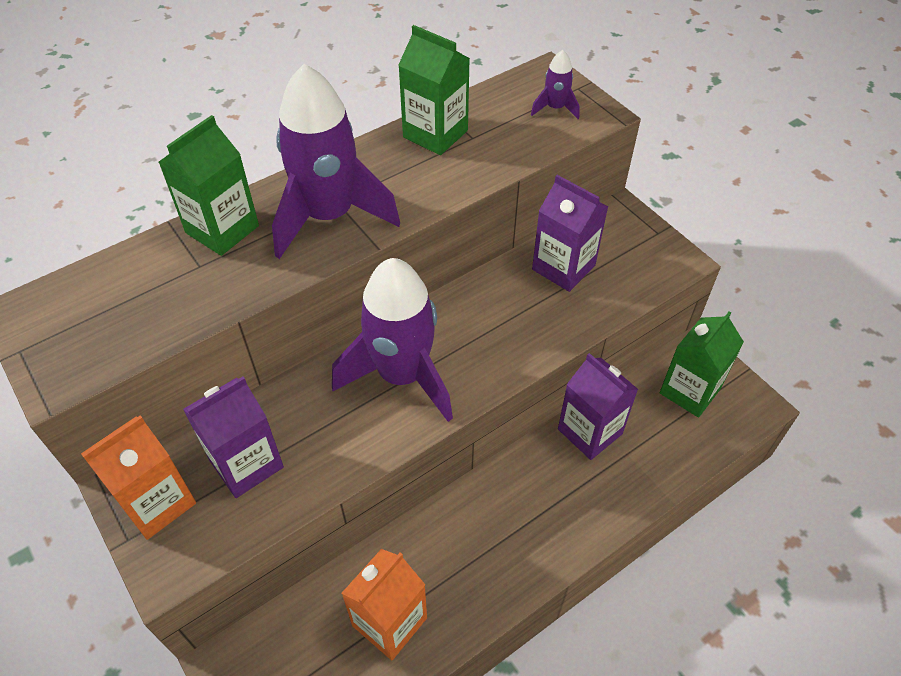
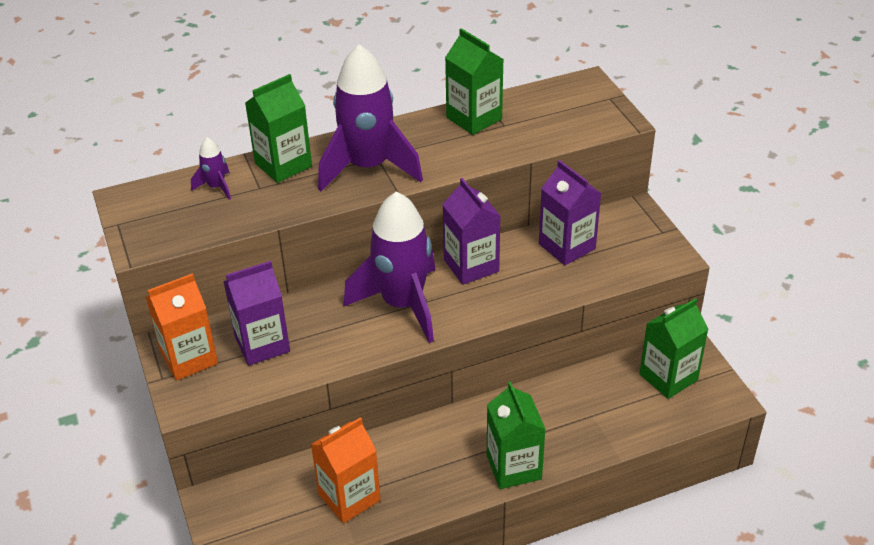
camera: 15 degrees right, 10 degrees down
purple rocket [531,50,580,119] -> purple rocket moved to [191,137,231,200]
purple carton [558,353,638,460] -> purple carton moved to [442,178,500,285]
none -> green carton [487,381,546,489]

